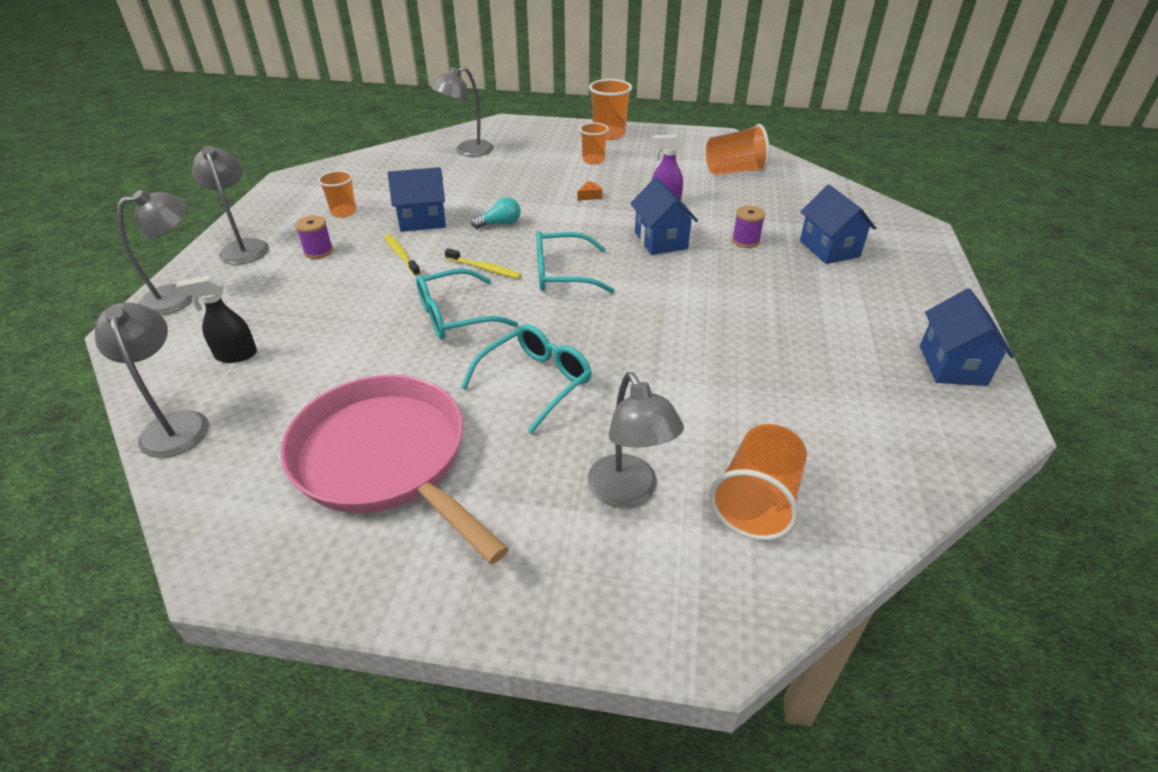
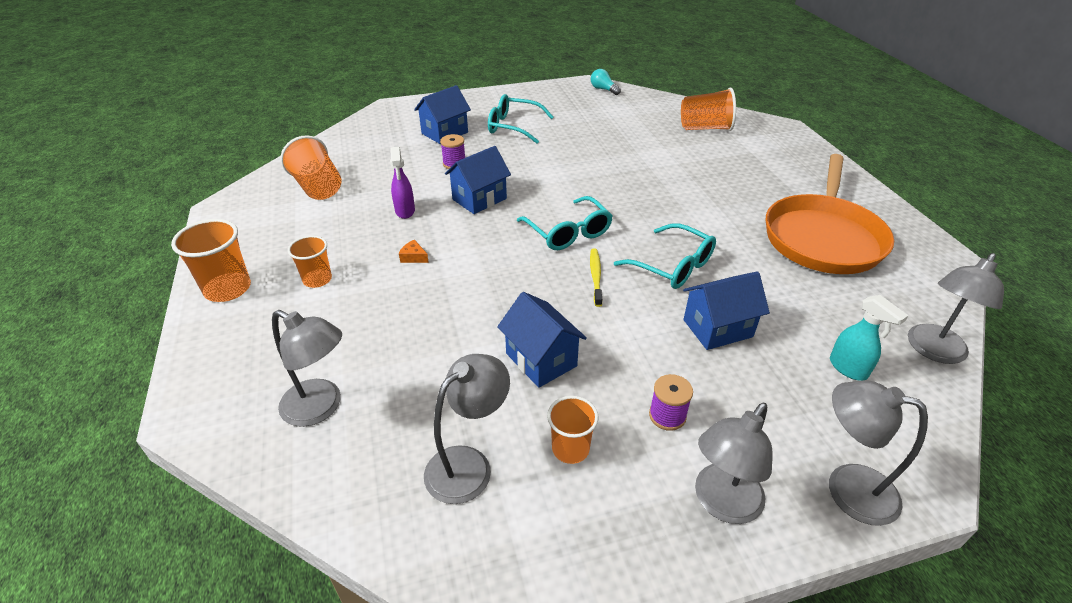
camera: 115 degrees left, 0 degrees up
black spray bottle [176,275,257,363] -> turquoise spray bottle [830,295,909,381]
pink pan [281,375,509,564] -> orange pan [766,154,894,274]
yellow toothbrush [384,234,421,276] -> none
turquoise glasses [461,324,592,434] -> turquoise glasses moved to [488,94,553,144]
turquoise light bulb [471,197,521,229] -> turquoise light bulb moved to [591,69,621,95]
grey lamp [588,372,684,508] -> grey lamp moved to [424,354,510,504]
blue house [920,288,1014,386] -> blue house moved to [683,271,770,350]

